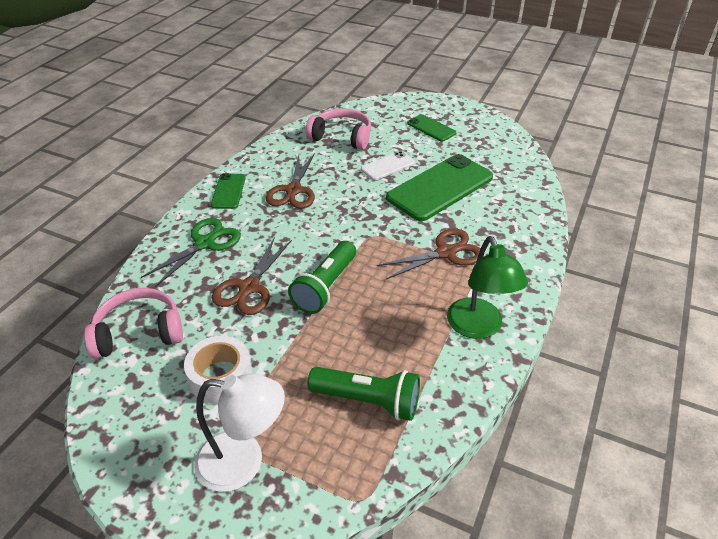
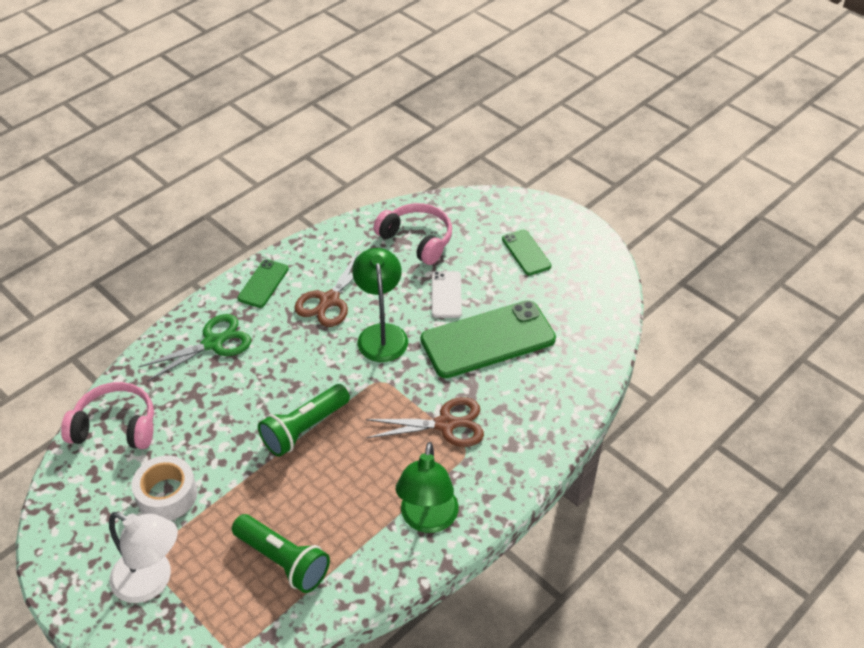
camera: 20 degrees right, 5 degrees up
brown scissors [212,237,292,315] -> none
white phone [361,151,415,180] -> white phone turned 75 degrees counterclockwise [432,271,462,318]
none -> green lamp [352,248,408,362]

